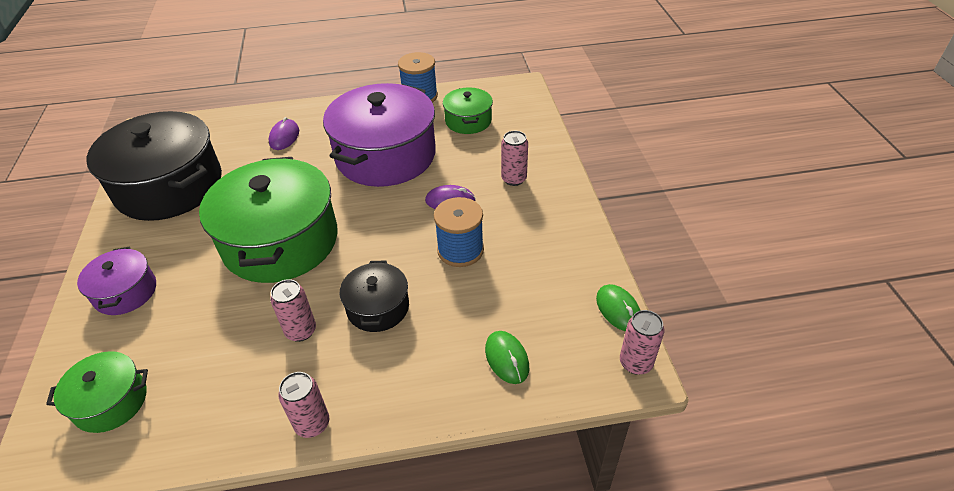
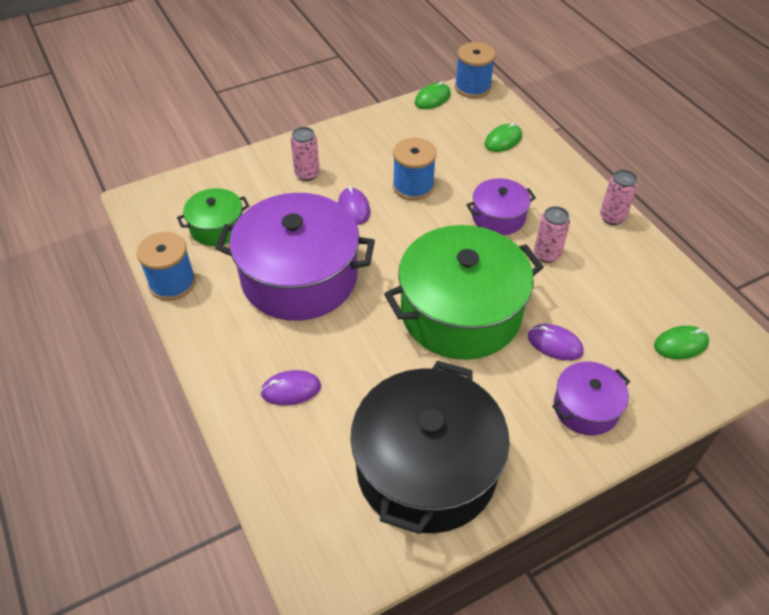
camera: 110 degrees left, 5 degrees up
green pot [46,351,148,433] -> green mouse [654,326,709,359]
black pot [340,260,409,332] -> purple pot [466,178,536,235]
pink can [620,310,664,375] -> blue spool [455,42,496,98]
none -> purple mouse [528,324,584,361]

